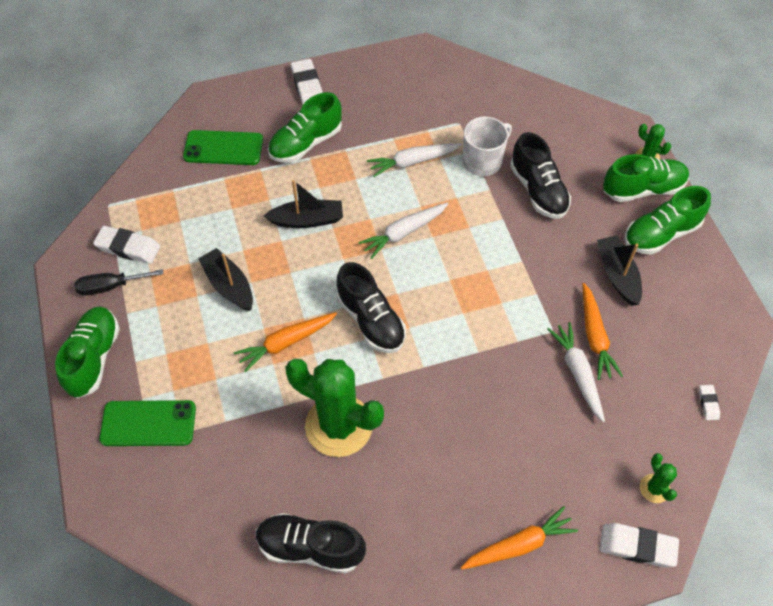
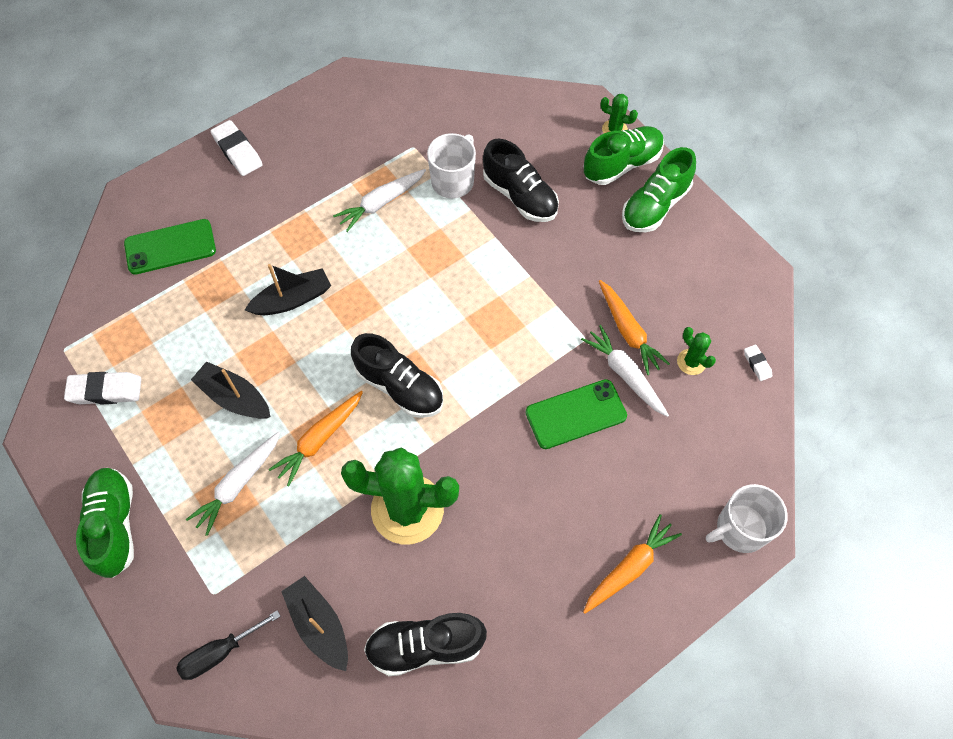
camera: 20 degrees left, 5 degrees up
black screwdriver [75,269,163,296] -> black screwdriver moved to [176,610,281,680]
green phone [99,400,196,446] -> green phone moved to [525,379,627,449]
green shoe [268,92,342,163] -> none
white carrot [358,203,448,259] -> white carrot moved to [186,431,280,536]
black boat [597,235,642,305] -> black boat moved to [281,576,348,671]
white eraser [600,523,679,567] -> white mug [706,484,788,553]
green cactus [640,453,677,503] -> green cactus moved to [677,327,716,375]

